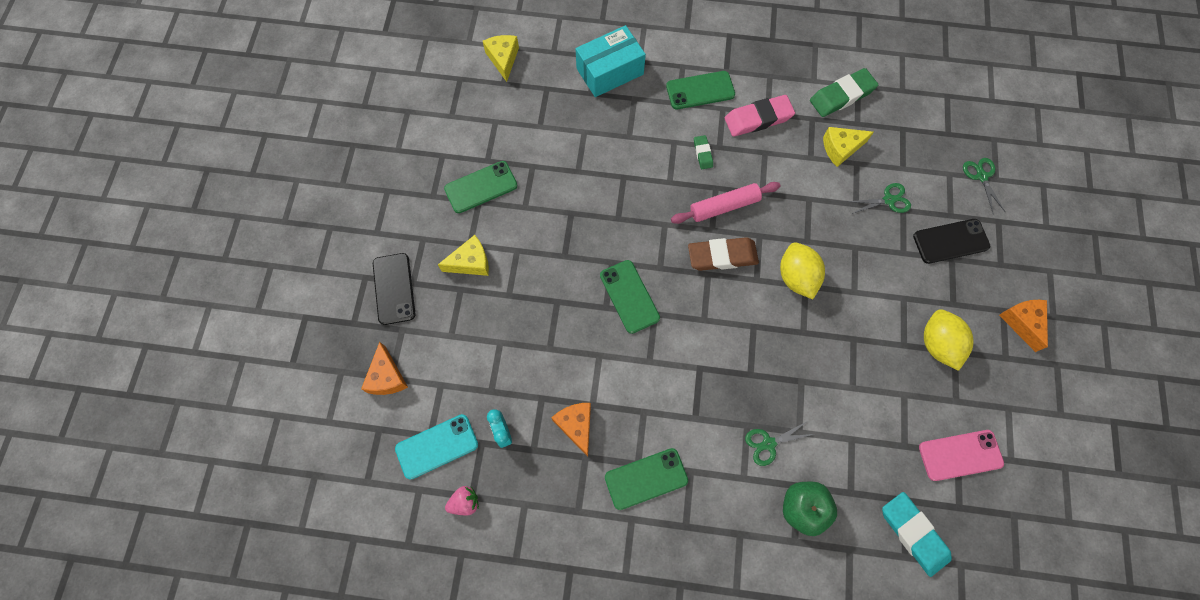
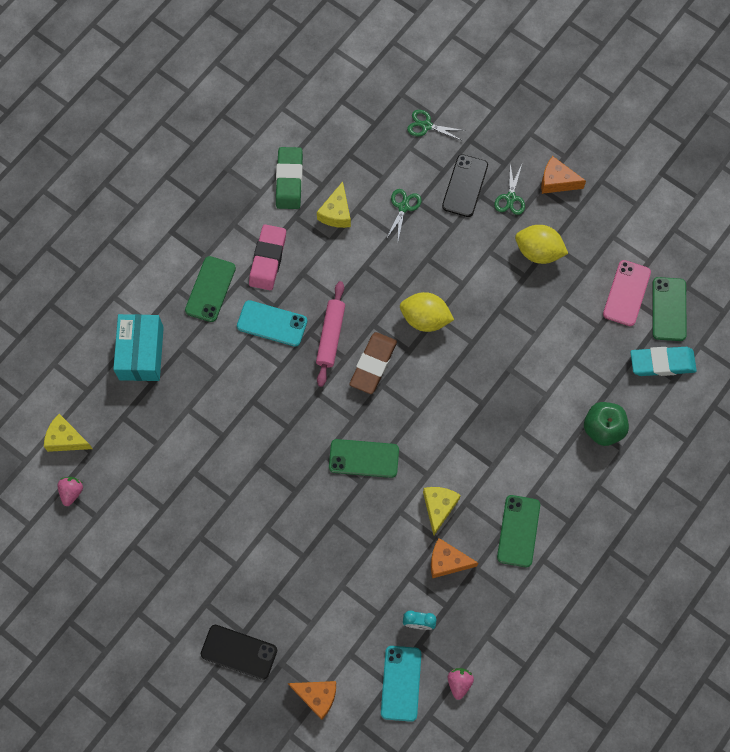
camera: 60 degrees left, 0 degrees up
yellow cheese [438,235,489,276] -> yellow cheese moved to [423,487,461,535]
green phone [444,161,517,213] -> green phone moved to [652,277,687,341]
green eraser [694,135,713,169] -> turquoise phone [237,300,307,347]
green scissors [745,421,814,466] -> green scissors moved to [494,163,525,215]
none -> pink strawberry [58,477,83,506]

